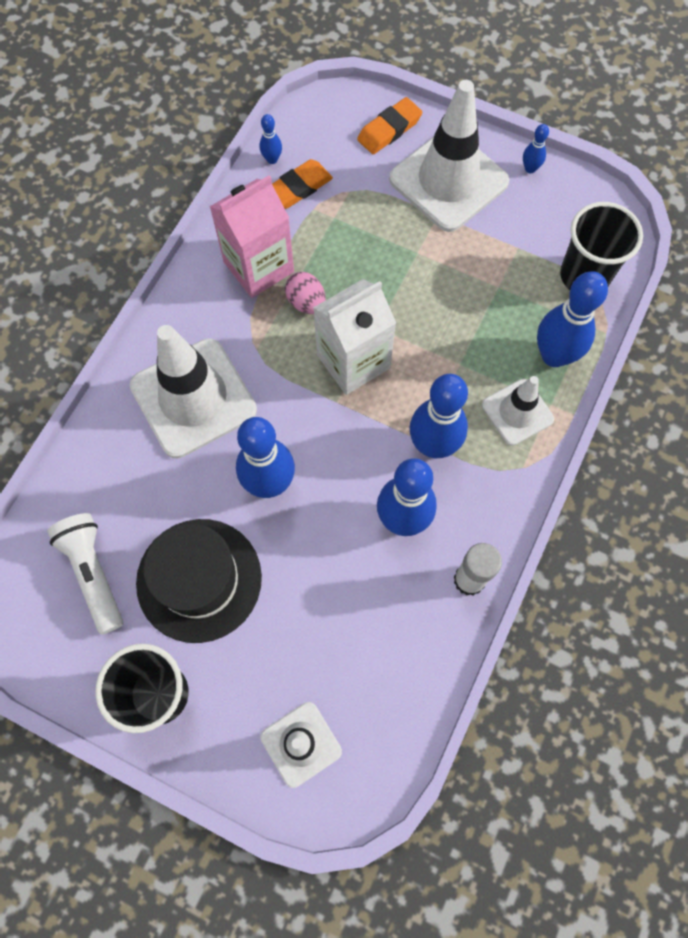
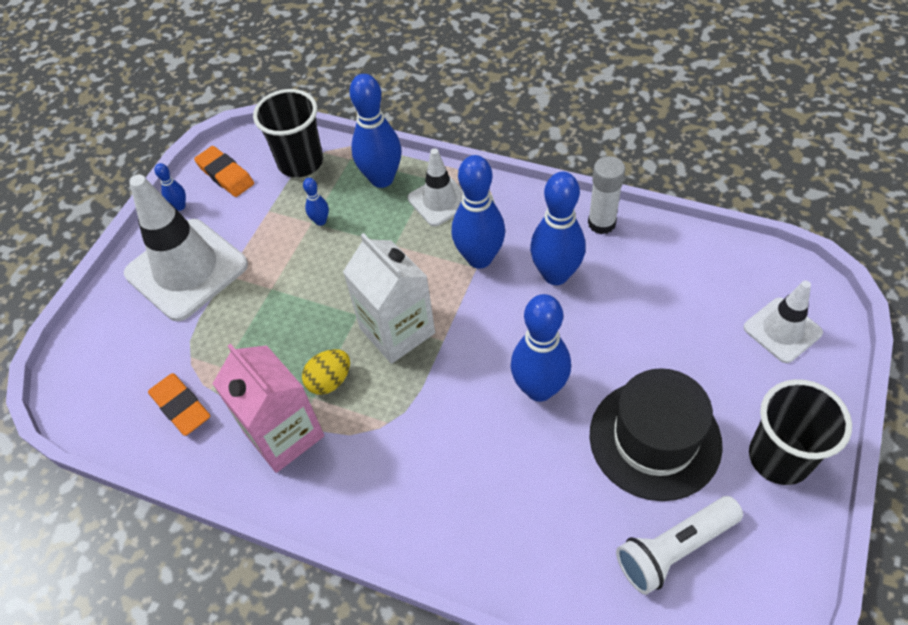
camera: 90 degrees left, 15 degrees down
white traffic cone [130,325,257,458] -> none
blue bowling pin [260,114,282,164] -> blue bowling pin moved to [303,178,329,226]
pink egg [285,272,326,314] -> yellow egg [302,349,350,395]
orange eraser [357,97,423,154] -> orange eraser moved to [194,146,254,197]

